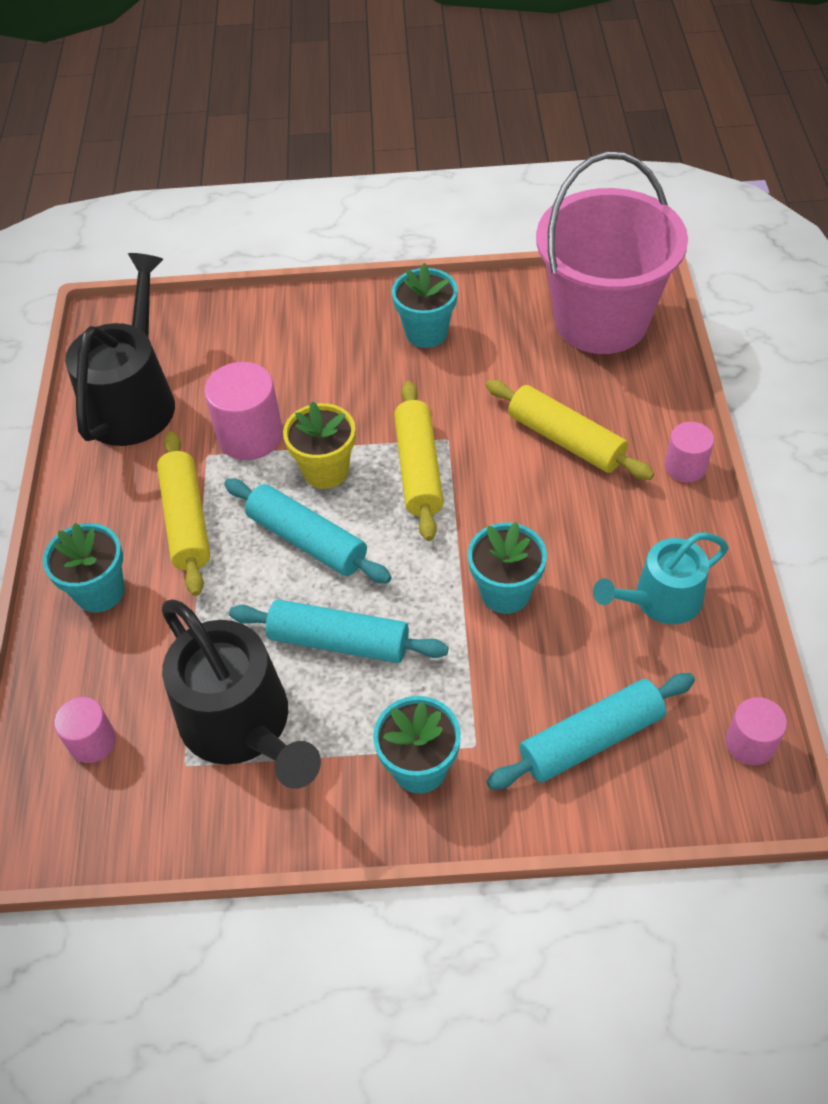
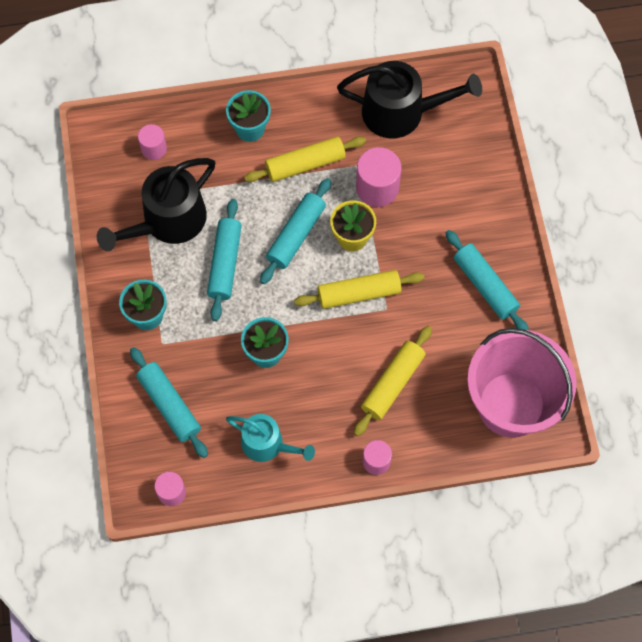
camera: 80 degrees right, 15 degrees up
turquoise flower pot [392,263,458,348] -> turquoise rolling pin [446,230,529,330]
turquoise watering can [593,532,728,624] -> turquoise watering can turned 150 degrees clockwise [226,414,315,462]

